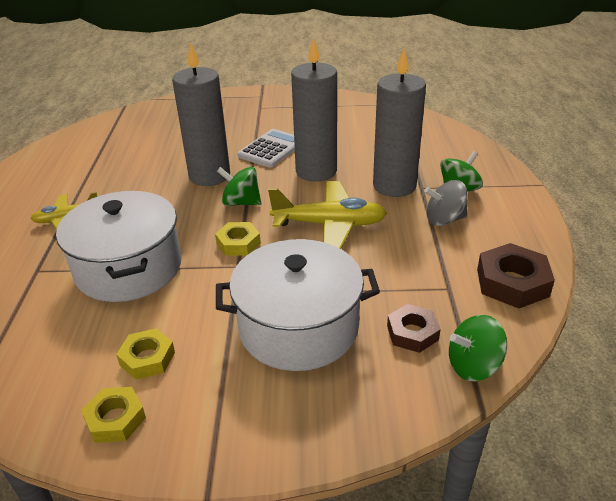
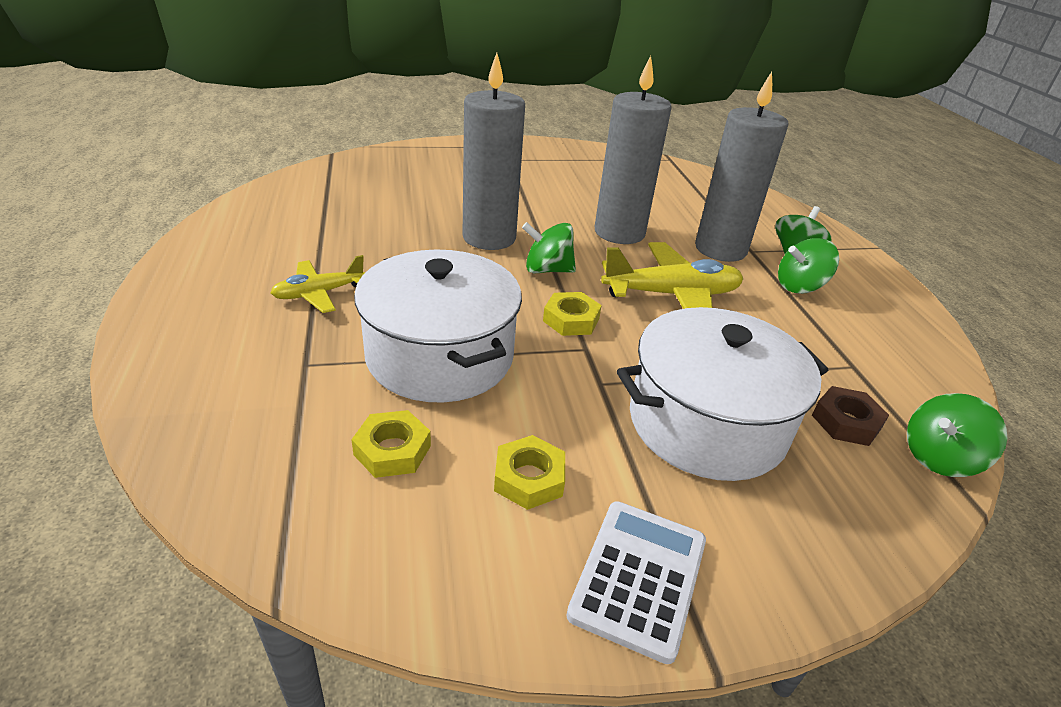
camera: 15 degrees left, 0 degrees up
yellow nut [81,387,146,443] -> yellow nut moved to [351,410,431,478]
white calculator [238,129,295,168] -> white calculator moved to [566,501,706,664]
grey spinning top [424,180,468,226] -> green spinning top [778,238,839,294]
brown nut [477,243,555,309] -> none

